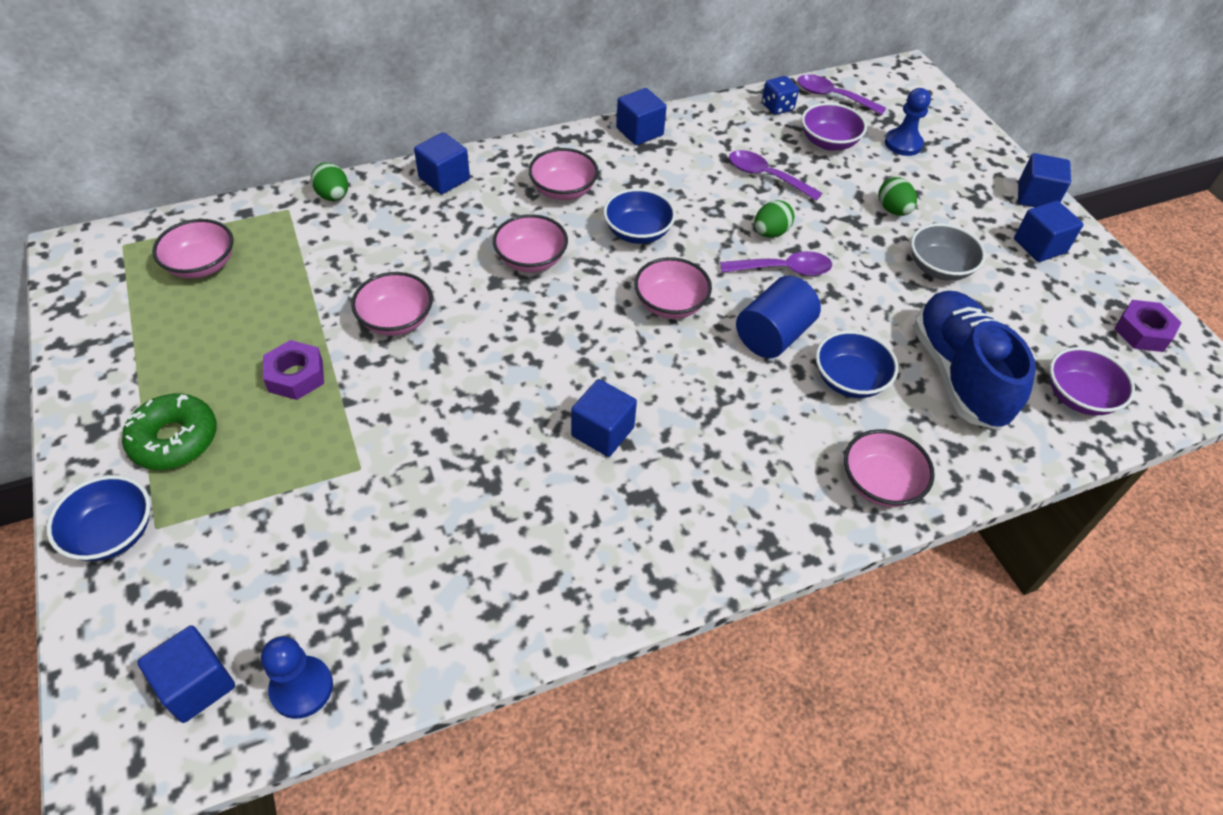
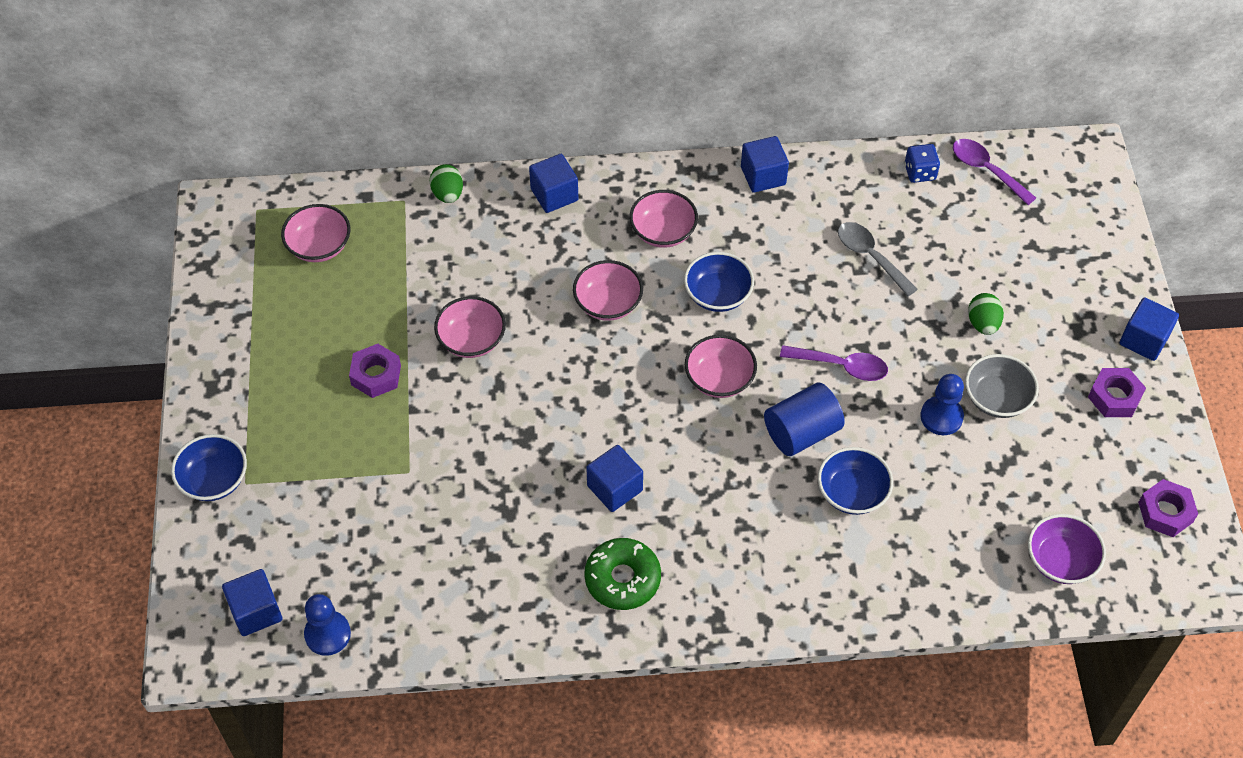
camera: 20 degrees right, 5 degrees up
green donut [122,394,217,470] -> green donut moved to [584,538,661,610]
purple spoon [729,150,822,201] -> grey spoon [838,222,918,297]
green egg [754,200,794,238] -> none
purple bowl [801,103,867,151] -> none
pink bowl [844,429,935,507] -> none
blue pawn [885,88,931,156] -> blue pawn moved to [920,374,964,435]
blue shoe [914,291,1036,430] -> none
blue cube [1014,201,1084,262] -> purple nut [1088,368,1146,417]

